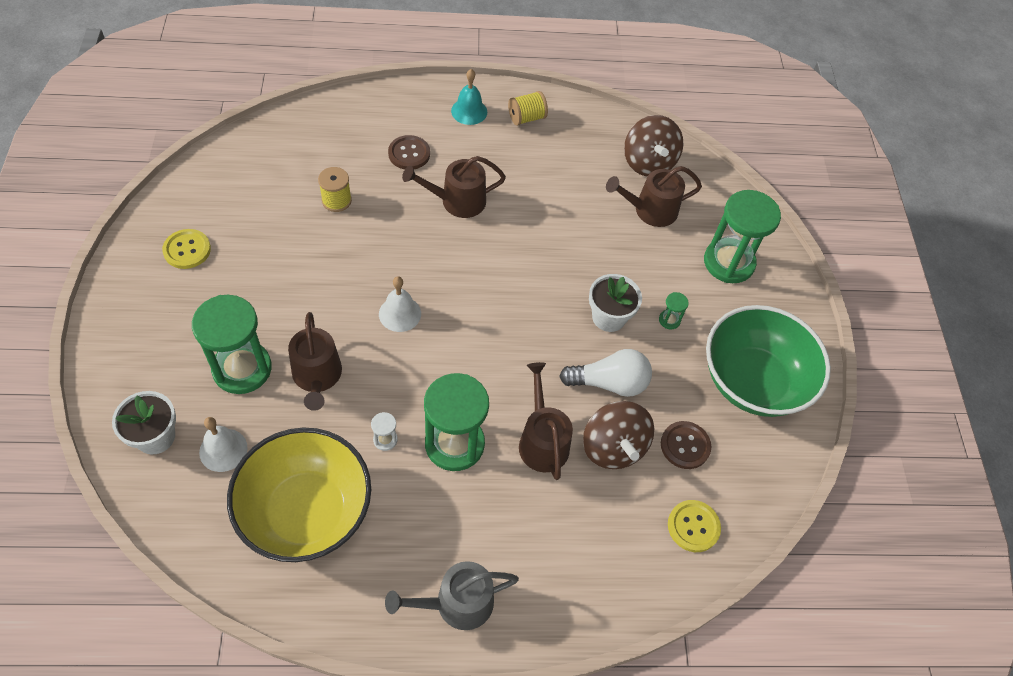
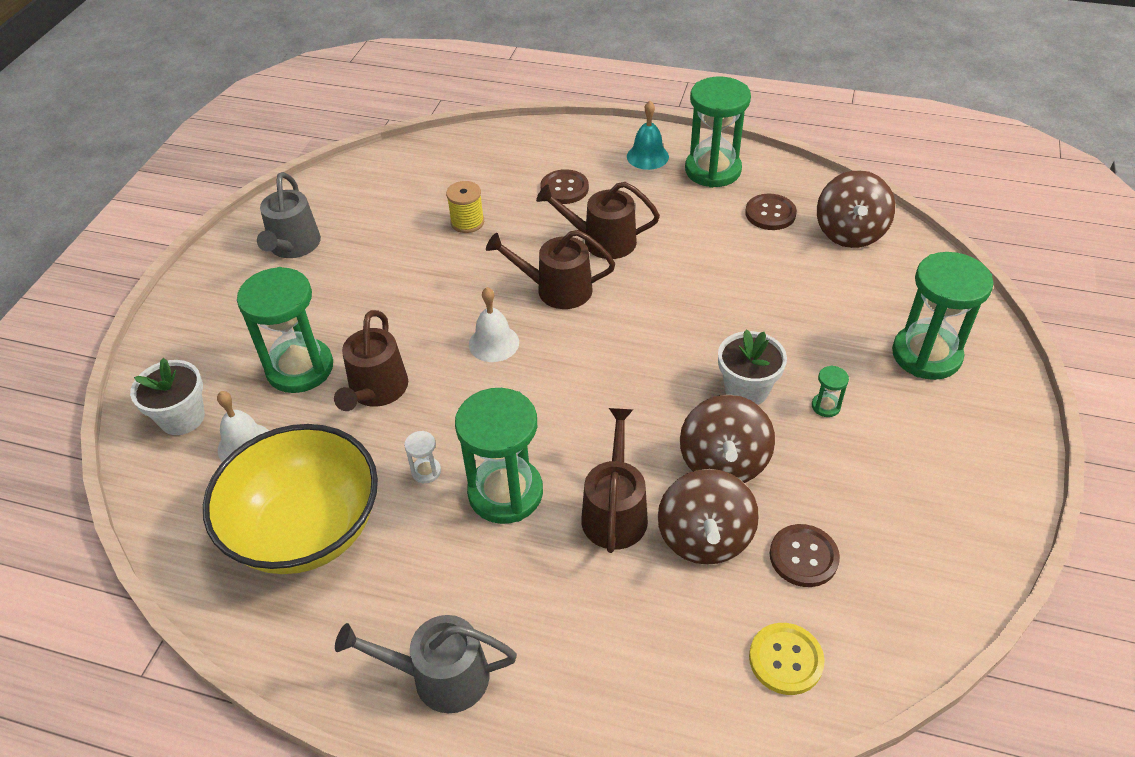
camera: 25 degrees right, 10 degrees down
yellow button [162,229,211,269] -> grey watering can [257,172,321,258]
yellow spool [508,91,548,126] -> green hourglass [685,77,751,188]
white light bulb [559,349,652,397] -> brown spinning top [680,395,775,483]
brown watering can [606,166,702,227] -> brown watering can moved to [486,230,615,309]
green bowl [706,305,831,417] -> none
none -> brown button [745,194,797,230]

